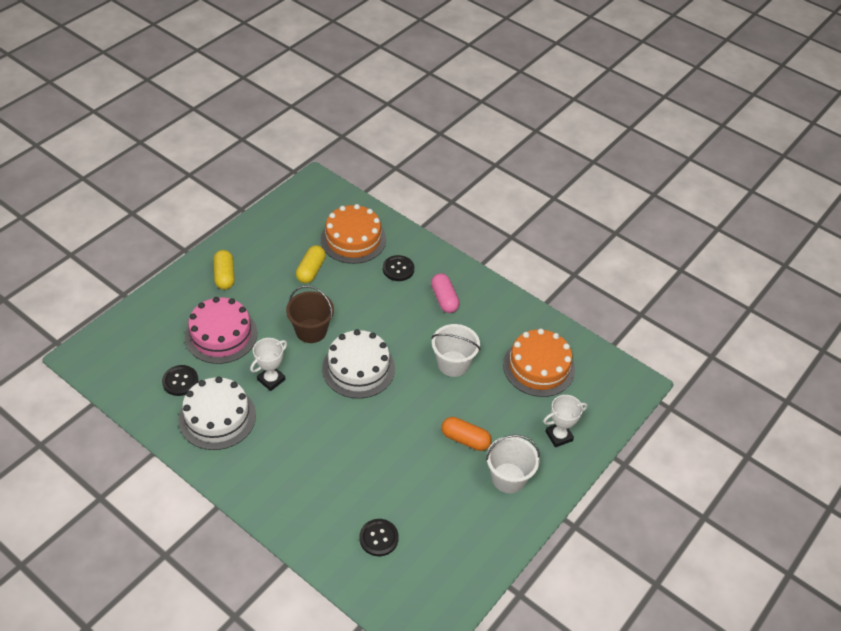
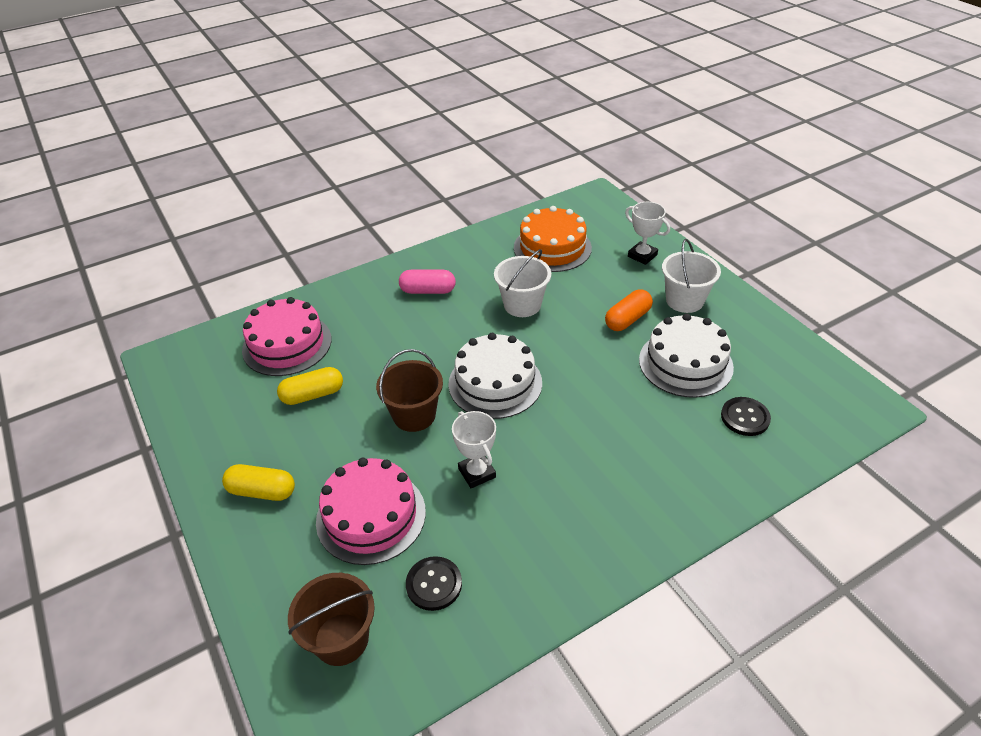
camera: 65 degrees left, 5 degrees down
white cake [179,377,256,450] -> white cake moved to [639,313,734,398]
yellow capsule [296,245,326,283] -> yellow capsule turned 60 degrees counterclockwise [277,367,343,405]
orange cake [321,204,386,264] -> pink cake [242,297,331,376]
black button [383,255,414,281] -> none
white trophy [543,395,587,447] -> white trophy turned 45 degrees counterclockwise [625,202,670,265]
none -> brown bucket [288,573,375,666]

